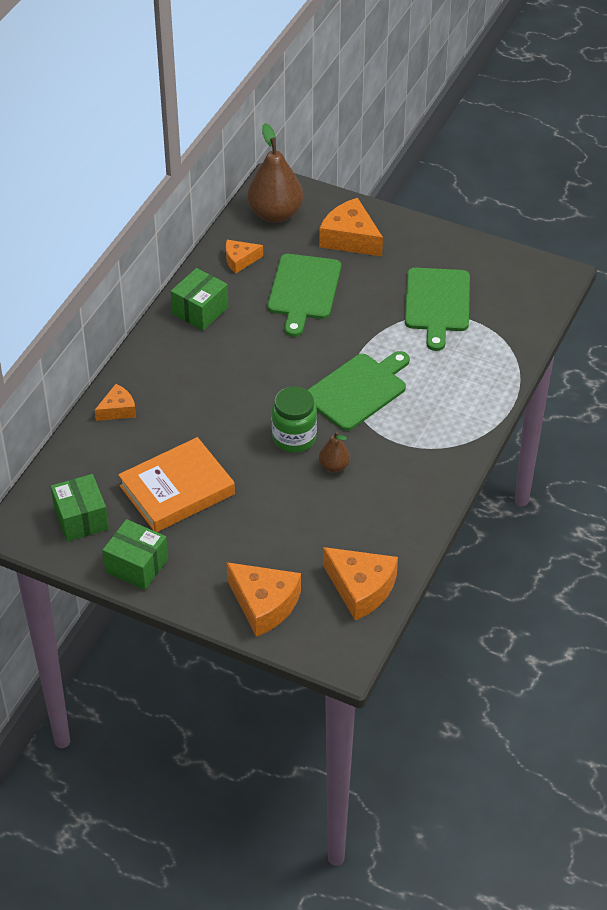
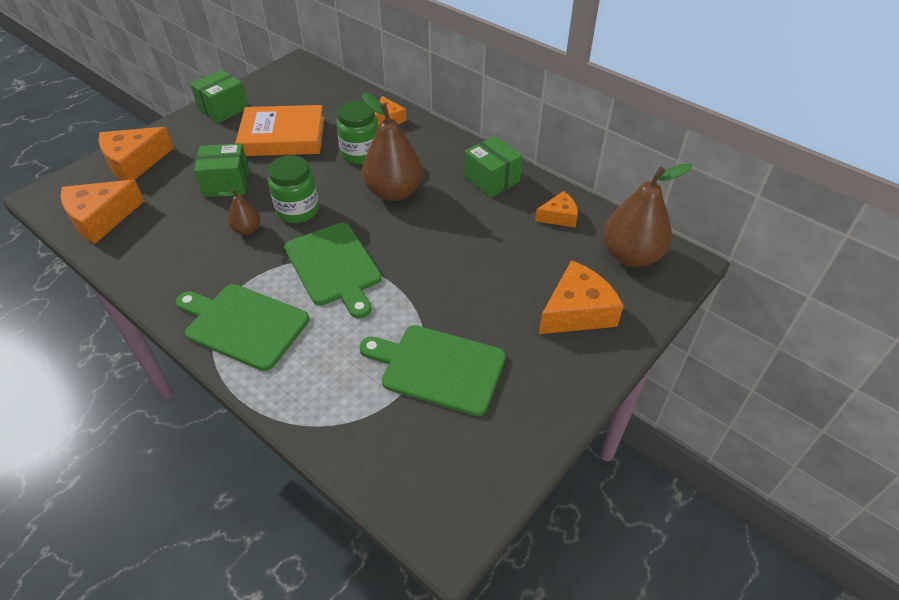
camera: 105 degrees right, 0 degrees up
green box [51,474,109,542] -> green box moved to [194,143,249,197]
orange book [118,437,235,532] -> orange book turned 75 degrees counterclockwise [235,105,324,156]
orange cheese [226,240,263,274] -> orange cheese turned 75 degrees clockwise [535,191,578,227]
green cutting board [268,254,341,337] -> green cutting board moved to [176,284,309,371]
none -> green jar [336,101,378,164]
none -> brown pear [362,93,423,201]

